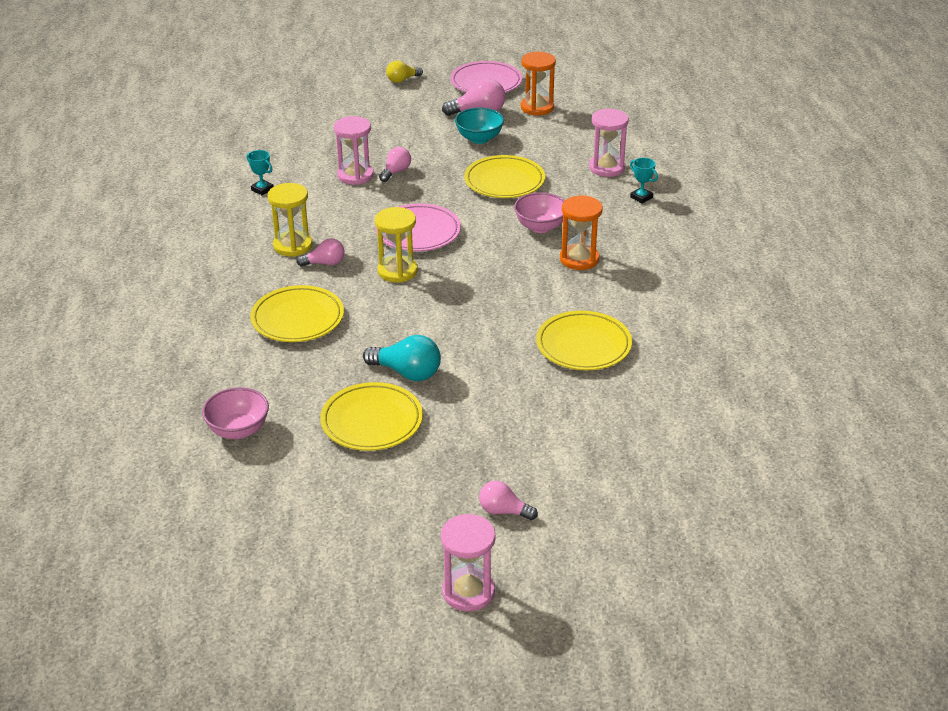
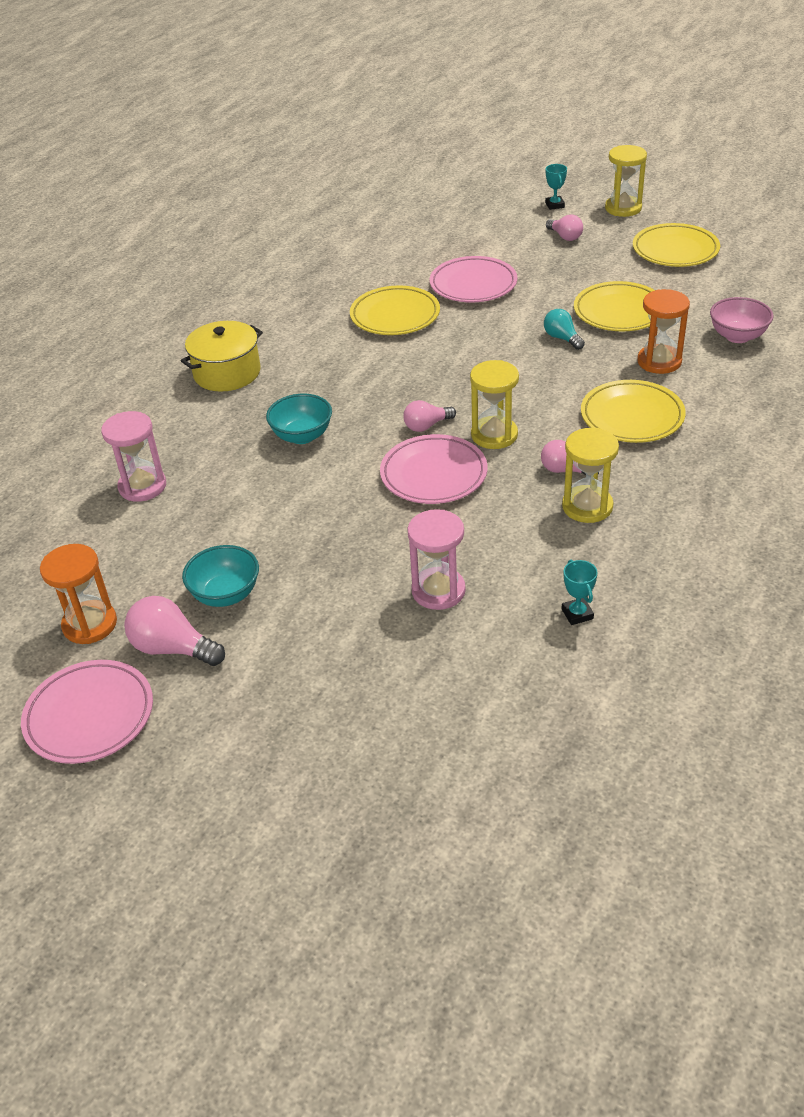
camera: 145 degrees left, 5 degrees up
turquoise light bulb [363,335,441,381] -> turquoise light bulb [544,309,585,350], size x0.65
pink light bulb [379,147,411,182] -> pink light bulb moved to [403,400,456,432]
yellow light bulb [386,61,423,83] -> none
pink hourglass [441,514,496,612] -> yellow hourglass [605,145,647,217]
yellow plate [464,155,545,198] -> yellow plate moved to [633,223,720,267]
pink bowl [514,192,565,233] -> turquoise bowl [266,394,332,444]
orange hourglass [560,195,603,270] -> orange hourglass moved to [637,289,690,374]
turquoise trophy [630,158,658,204] -> turquoise trophy moved to [545,164,567,210]
none -> yellow pot [181,321,263,392]
none -> pink plate [429,256,517,302]

